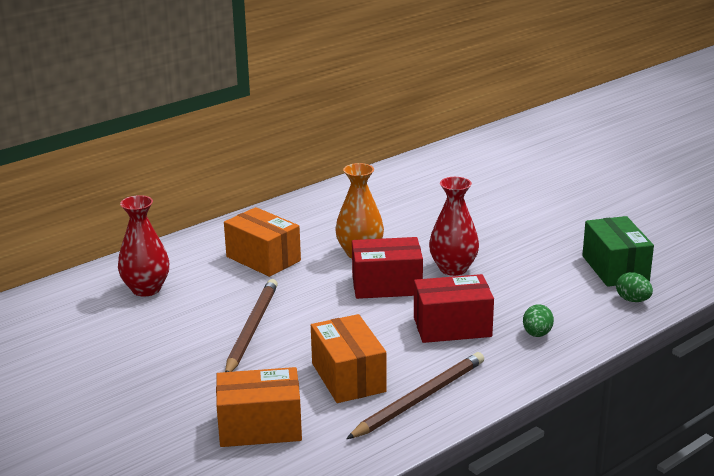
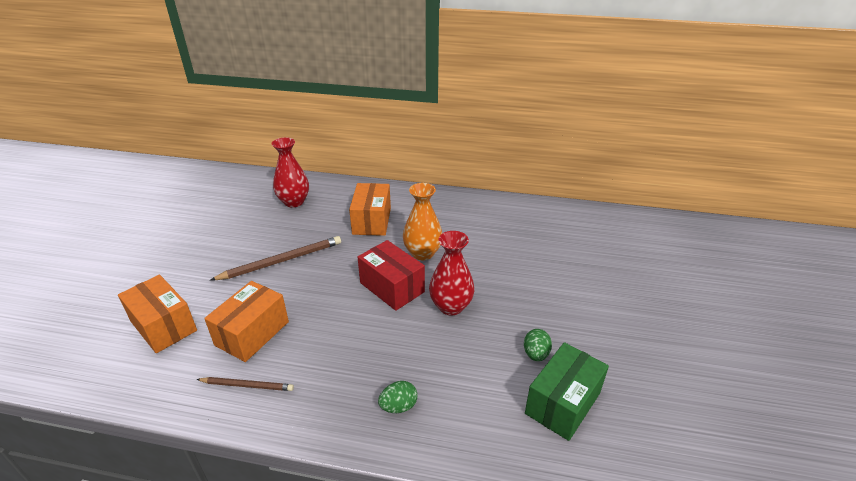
camera: 50 degrees right, 10 degrees up
brown pencil [346,352,484,439] -> brown pencil [197,377,294,391], size x0.59
red box [414,274,494,343] -> none
green egg [616,272,653,302] -> green egg moved to [524,329,552,361]

